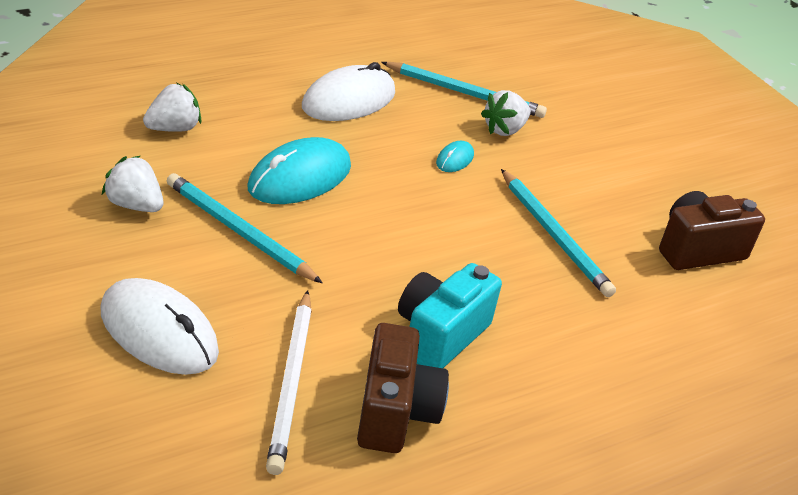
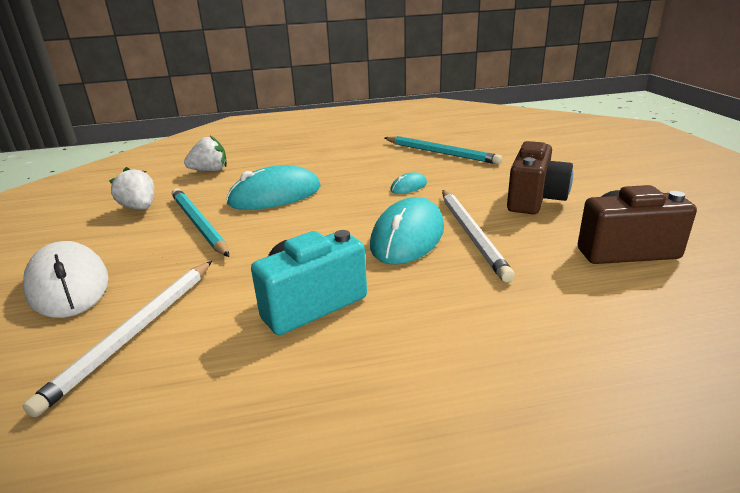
camera: 25 degrees right, 10 degrees down
white mouse [302,62,395,121] -> none
brown camera [357,323,449,453] -> brown camera moved to [507,141,573,214]
white strawberry [481,90,531,136] -> none
turquoise pencil [501,169,616,297] -> white pencil [442,190,515,282]
none -> turquoise mouse [370,197,444,265]

